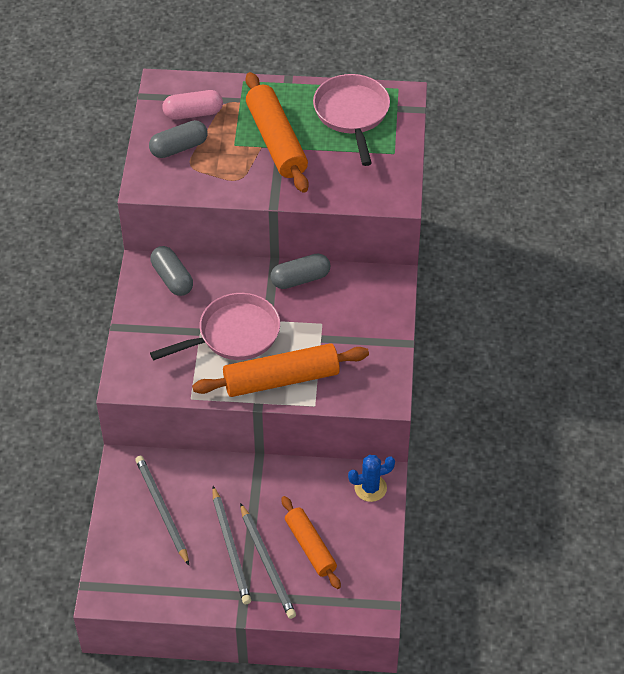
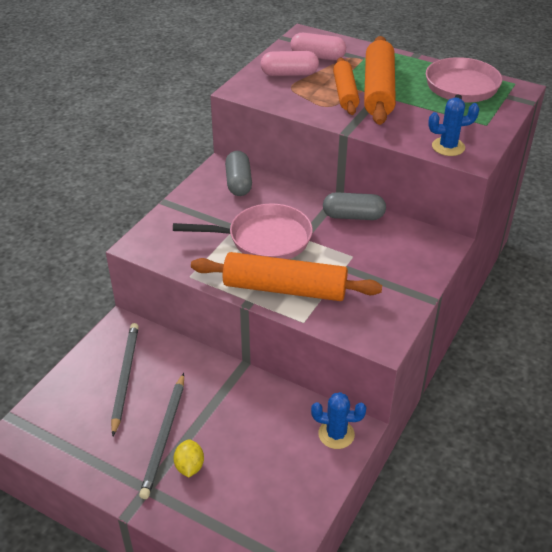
camera: 25 degrees right, 10 degrees down
grey capsule [149,120,208,158] -> pink capsule [261,51,319,76]
grey pencil [240,503,296,619] -> yellow lemon [173,439,204,478]
orange rolling pin [282,496,341,589] -> orange rolling pin moved to [333,57,360,115]
none -> blue cactus [428,97,479,156]

